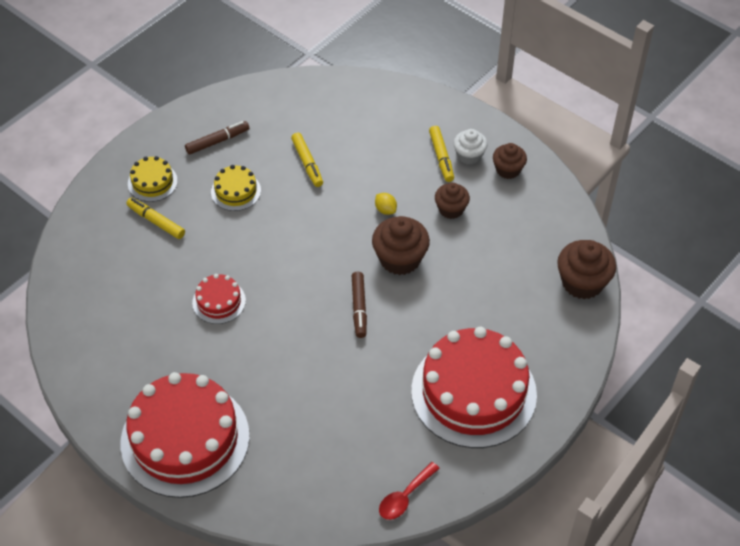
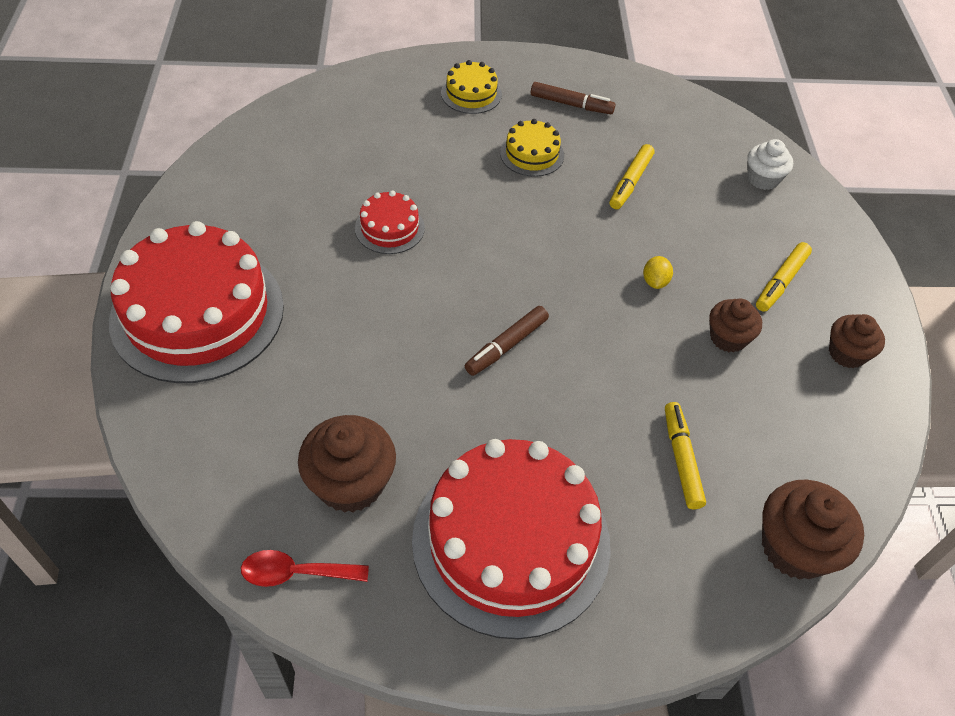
camera: 45 degrees right, 0 degrees up
yellow marker [126,197,185,239] -> yellow marker moved to [665,402,706,509]
brown cupcake [372,216,430,275] -> brown cupcake moved to [298,415,396,513]
white cupcake [454,129,488,165] -> white cupcake moved to [747,139,793,190]

